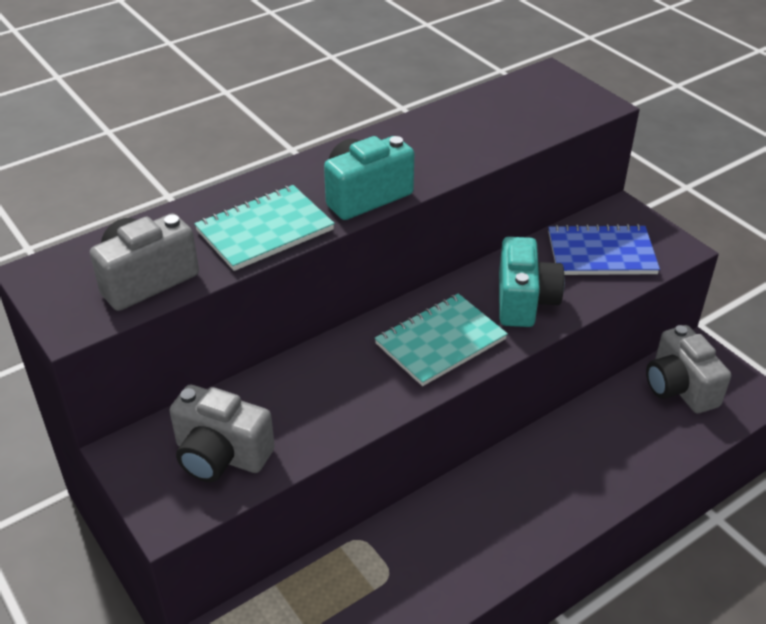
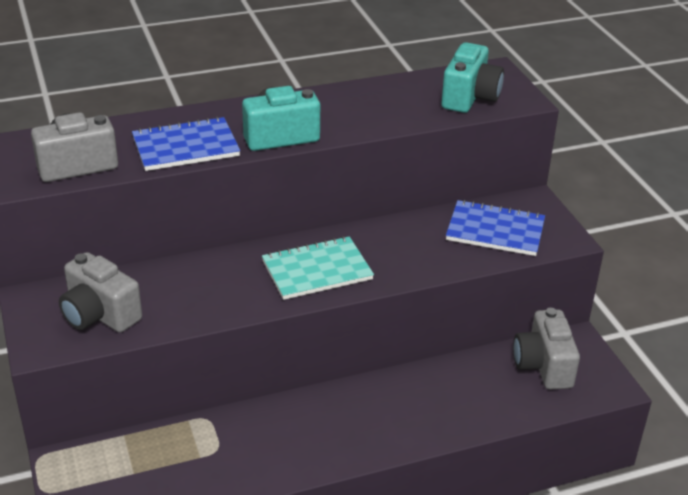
camera: 15 degrees right, 5 degrees down
turquoise notebook [194,185,335,271] -> blue notebook [132,117,240,171]
turquoise camera [499,237,565,327] -> turquoise camera moved to [441,42,504,113]

